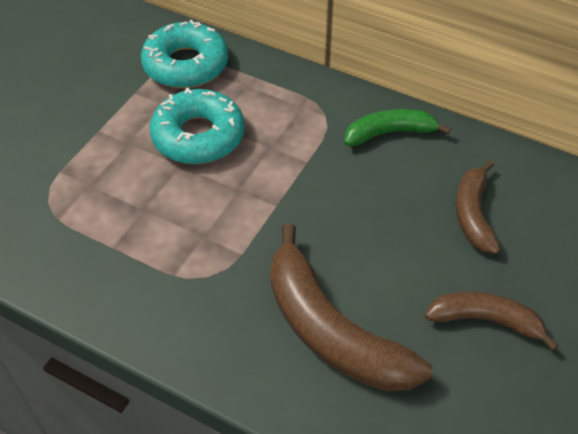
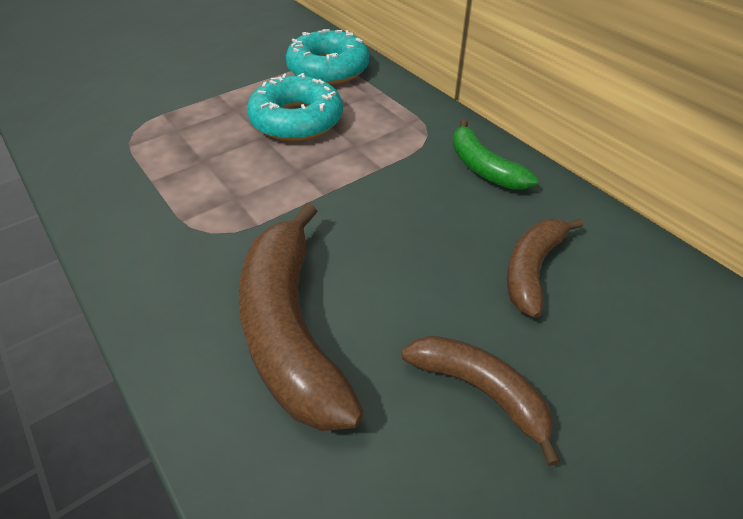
camera: 25 degrees right, 5 degrees down
green banana [345,109,451,146] -> green banana turned 135 degrees counterclockwise [453,119,538,190]

